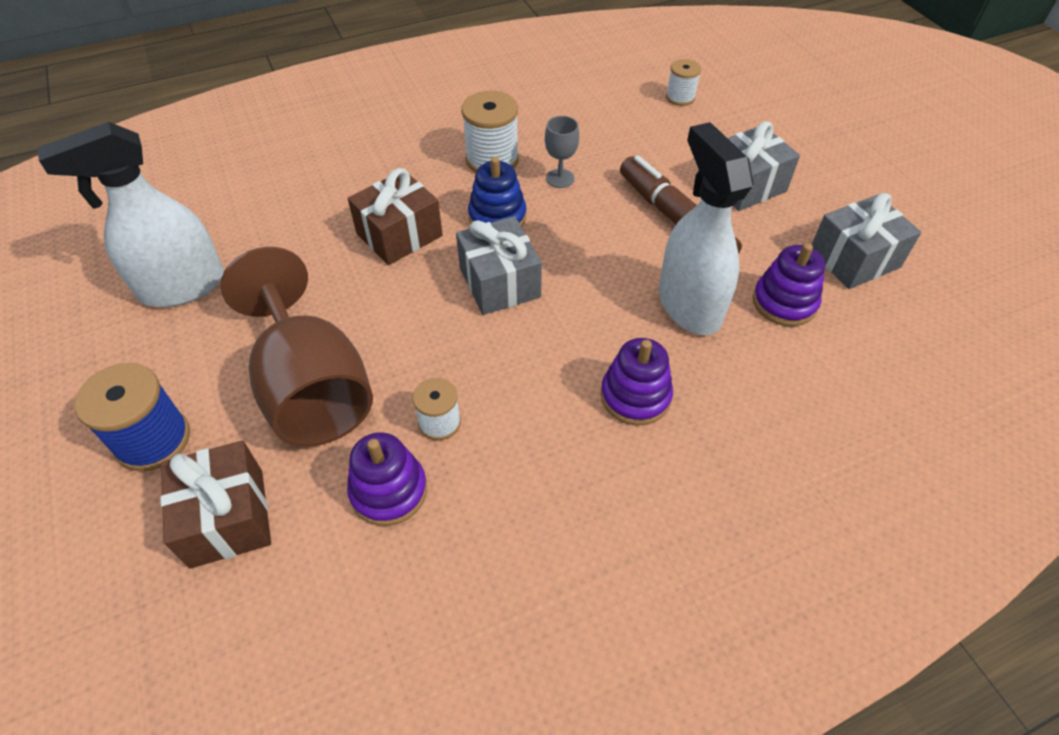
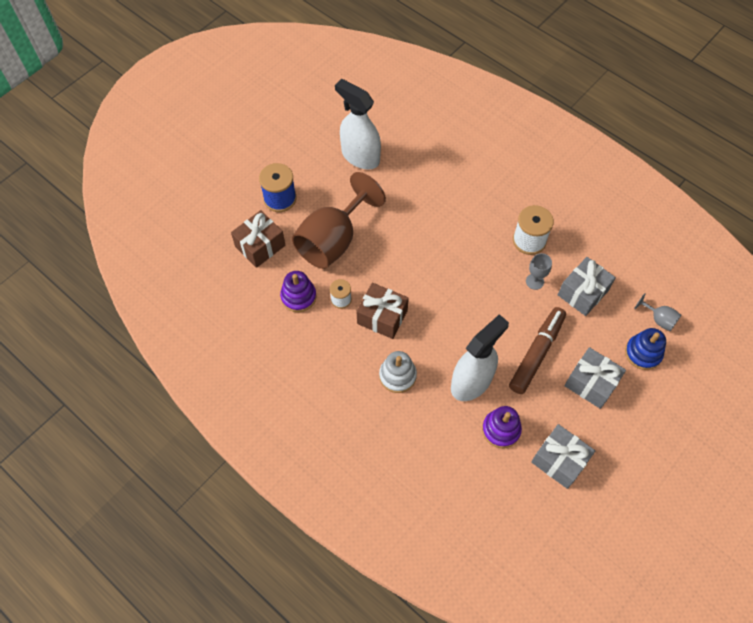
camera: 65 degrees right, 10 degrees up
brown gift [348,168,443,265] -> brown gift moved to [356,283,409,339]
grey gift [456,216,542,315] -> grey gift moved to [558,257,616,316]
blue stacking toy [468,157,526,227] -> blue stacking toy moved to [625,328,666,370]
purple stacking toy [601,338,673,426] -> white stacking toy [379,351,417,393]
white spool [666,59,701,106] -> grey goblet [634,293,681,331]

